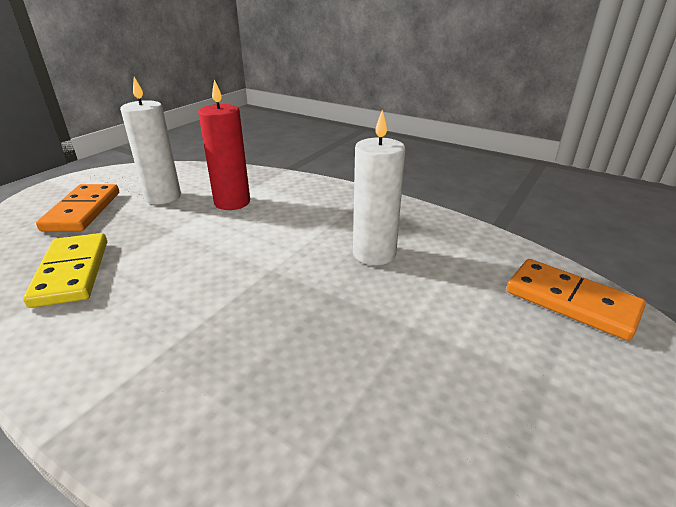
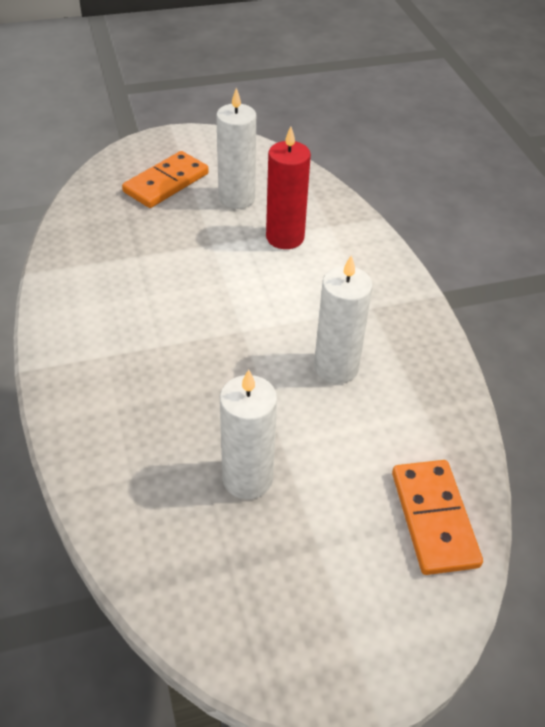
camera: 40 degrees right, 15 degrees up
yellow domino [23,233,107,308] -> none
none -> white candle [220,369,277,500]

